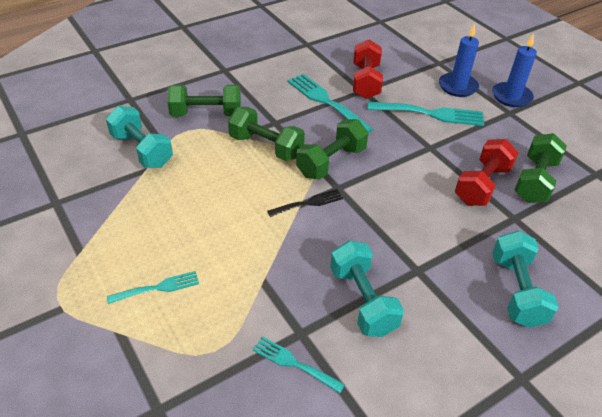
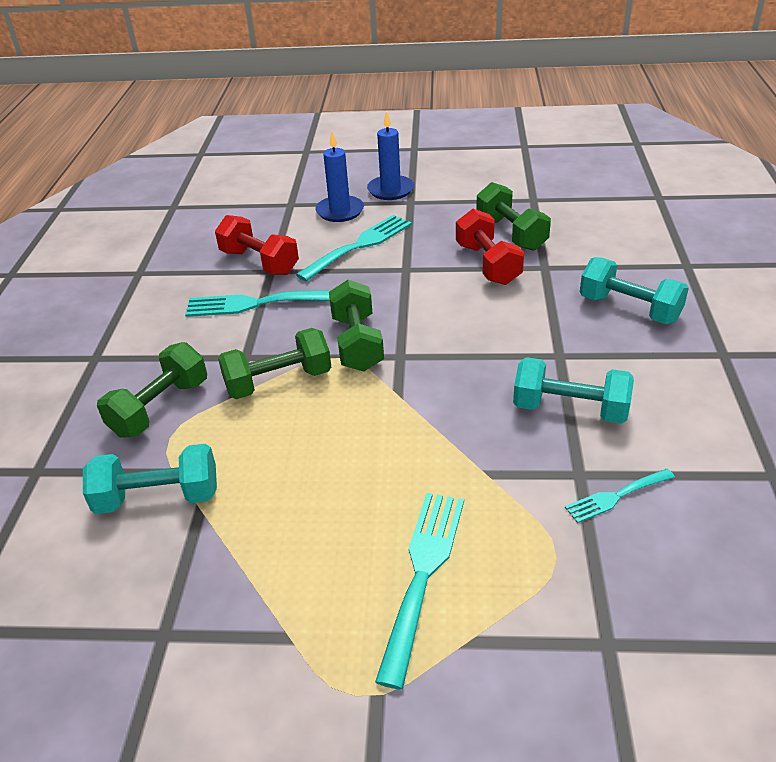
camera: 50 degrees left, 5 degrees down
turquoise fork [107,271,199,304] -> turquoise fork [375,493,464,690], size x1.76
black fork [267,189,343,217] -> none

